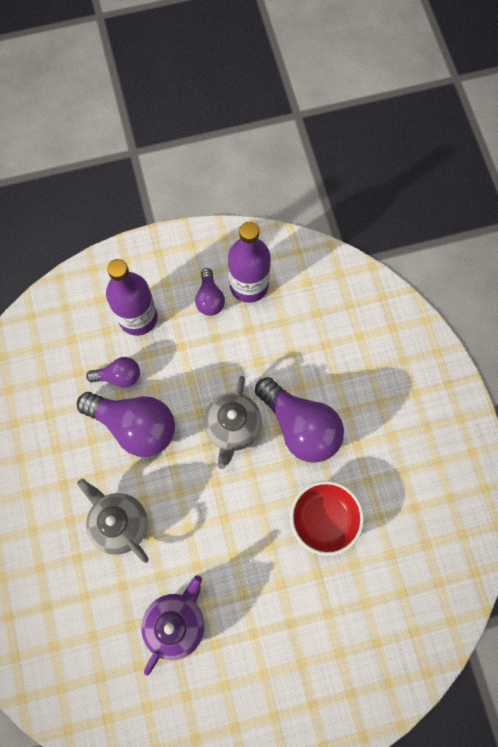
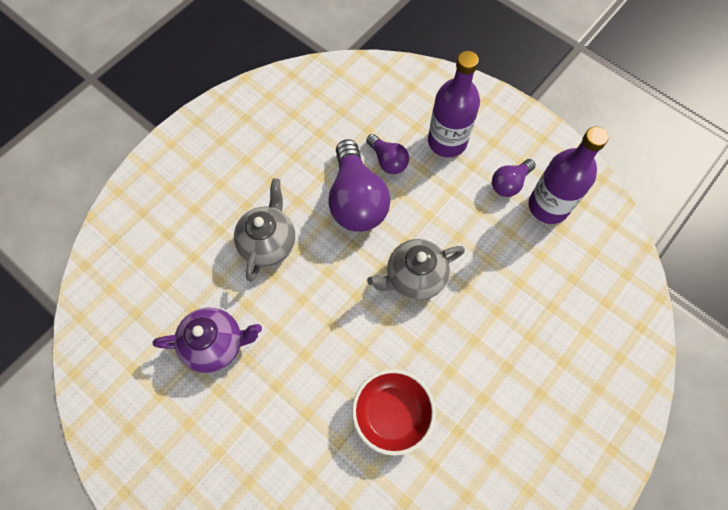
camera: 55 degrees right, 5 degrees down
purple light bulb [255,377,344,463] -> none

